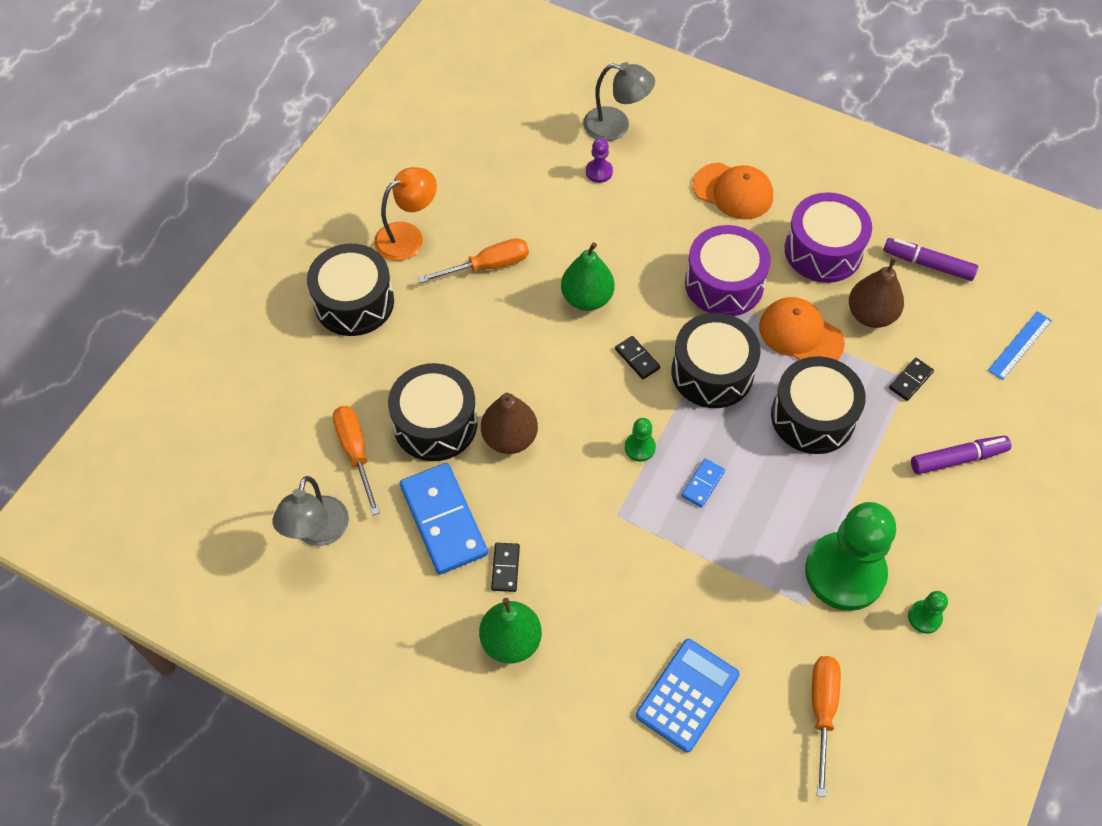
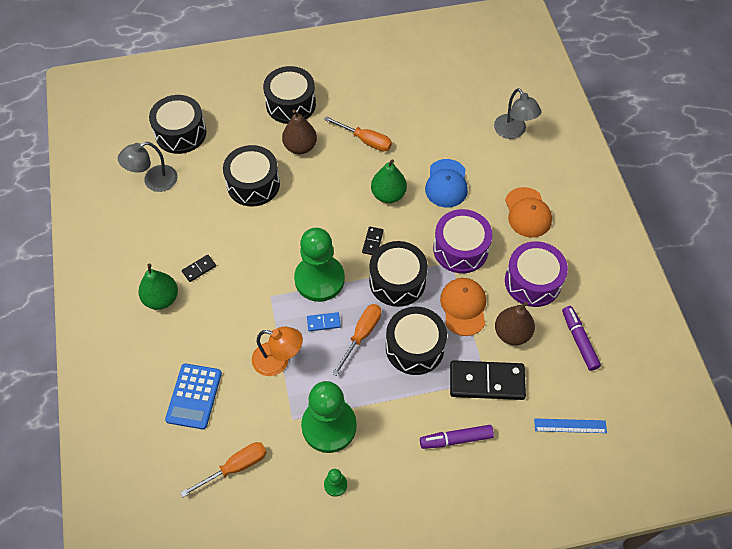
camera: 50 degrees right, 0 degrees up
orange screwdriver [333,406,380,515] -> orange screwdriver moved to [332,304,382,376]
orange lamp [374,167,437,261] -> orange lamp moved to [252,327,303,376]
blue domino [400,463,488,574] -> none
brown pear [481,393,538,454] -> brown pear moved to [282,110,317,154]
purple pawn [586,138,613,183] -> none
green pawn [625,418,656,462] -> green pawn [294,228,345,302], size x2.44
blue calculator [636,639,740,753] -> blue calculator turned 105 degrees clockwise [165,363,222,430]
black domino [889,358,934,401] -> black domino [450,360,526,400], size x2.20
purple marker [911,436,1011,474] -> purple marker turned 135 degrees clockwise [420,425,494,449]
none -> black drum [149,95,207,154]
none -> blue cap [425,159,468,208]

